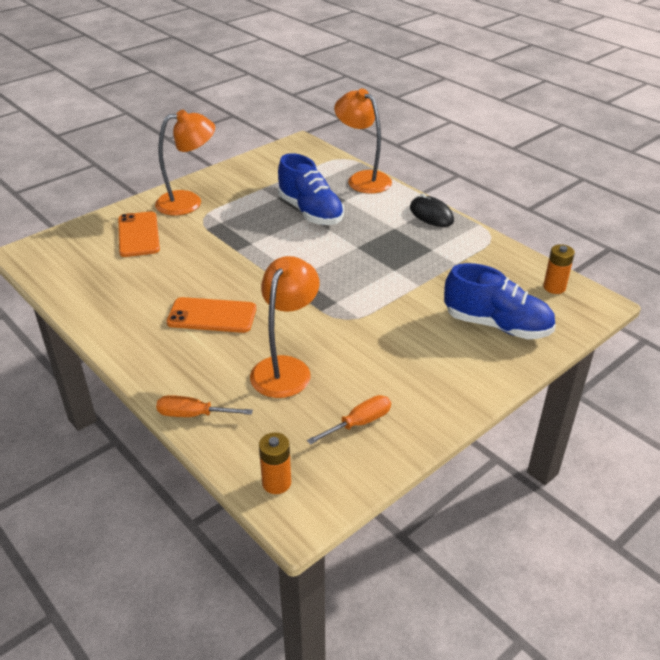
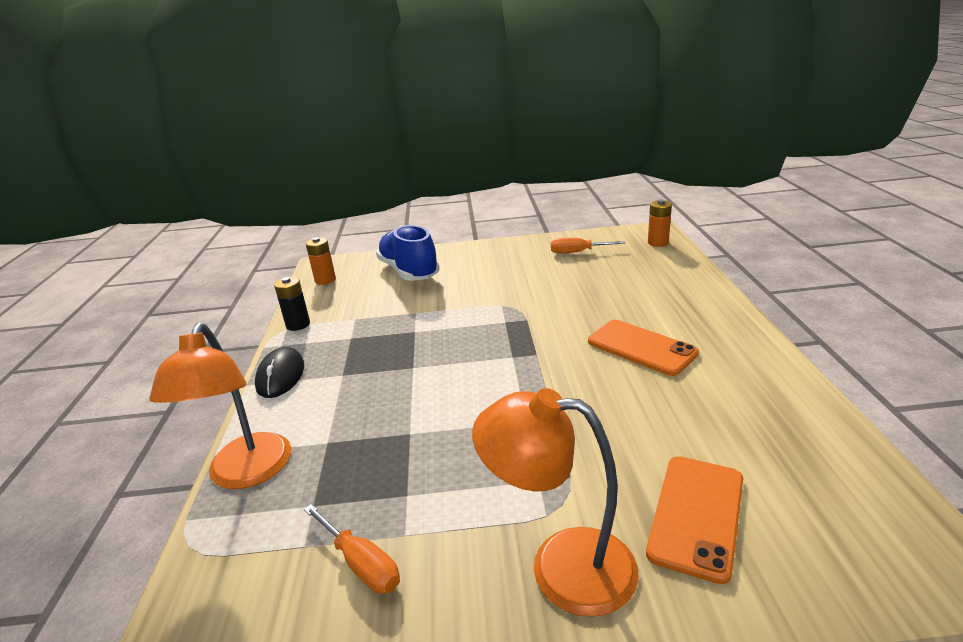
camera: 140 degrees left, 10 degrees down
orange screwdriver [156,395,253,417] -> orange screwdriver moved to [304,504,400,594]
orange lamp [250,256,319,398] -> none
blue shoe [278,153,344,225] -> none
none -> black battery [274,277,310,331]

